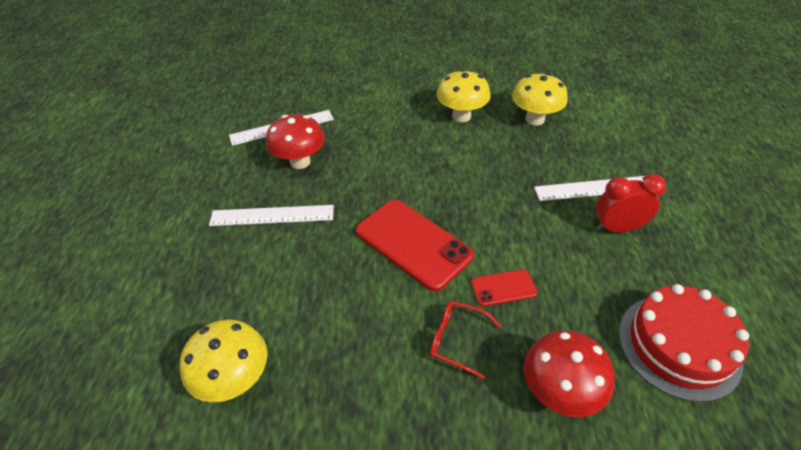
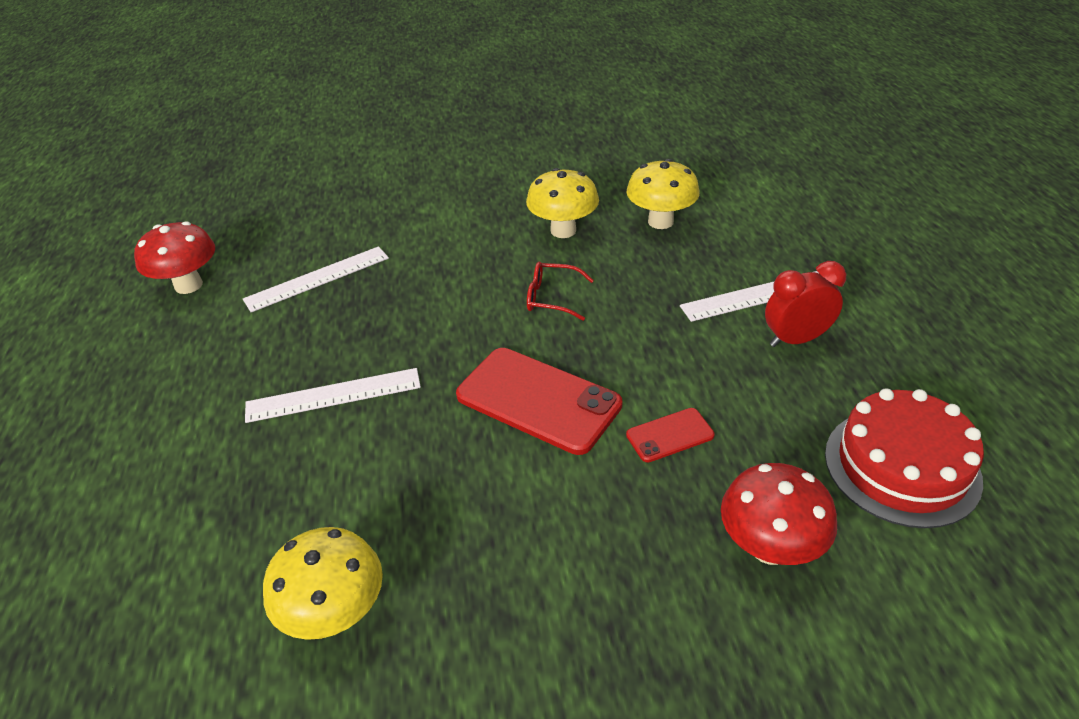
camera: 10 degrees left, 5 degrees down
red mushroom [266,114,325,169] -> red mushroom moved to [134,221,215,294]
red glasses [430,301,501,379] -> red glasses moved to [527,262,594,321]

